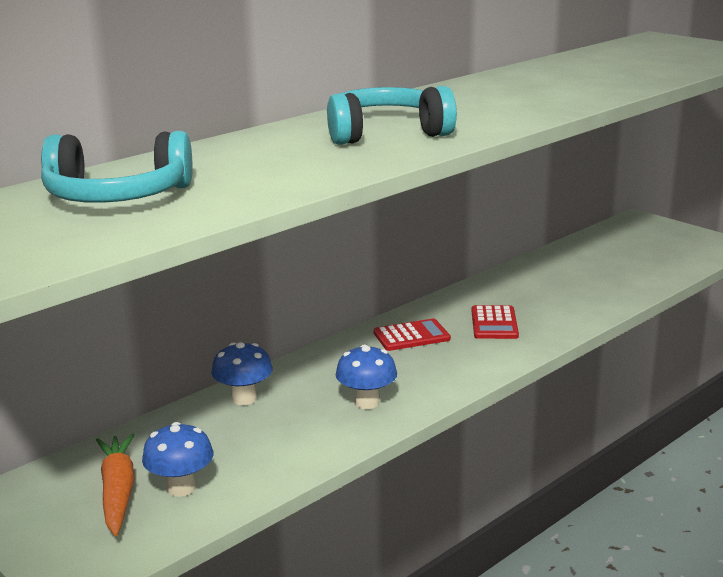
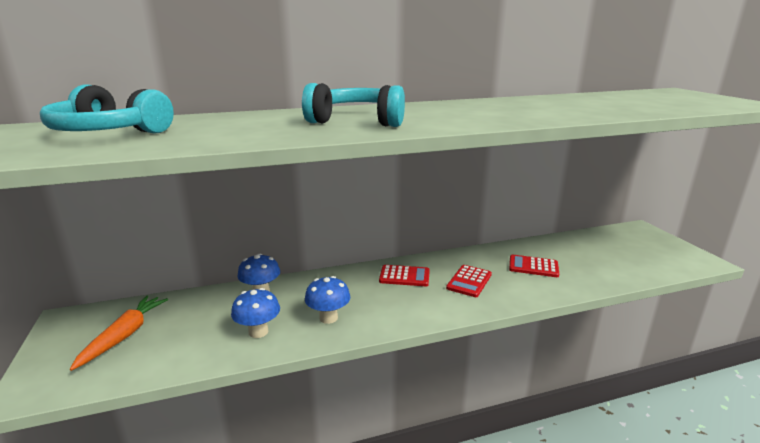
camera: 25 degrees right, 0 degrees up
blue mushroom [142,422,213,497] -> blue mushroom moved to [231,288,280,338]
none -> red calculator [509,254,559,277]

